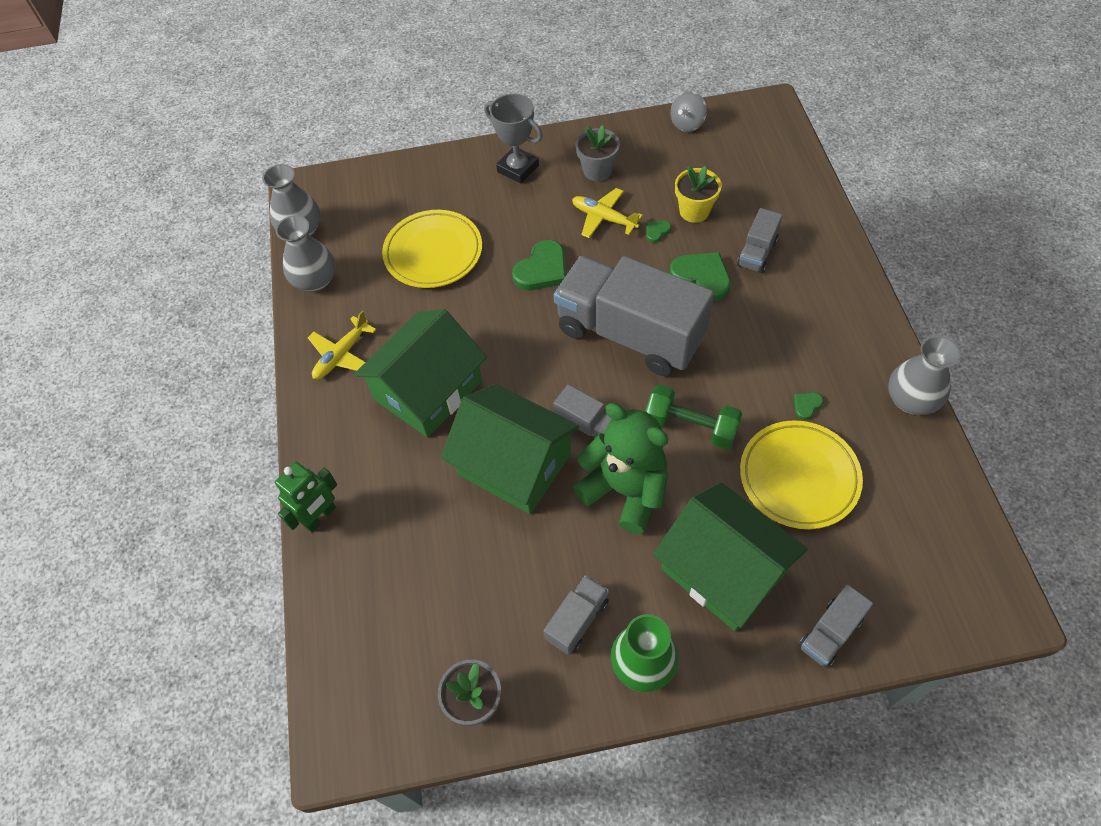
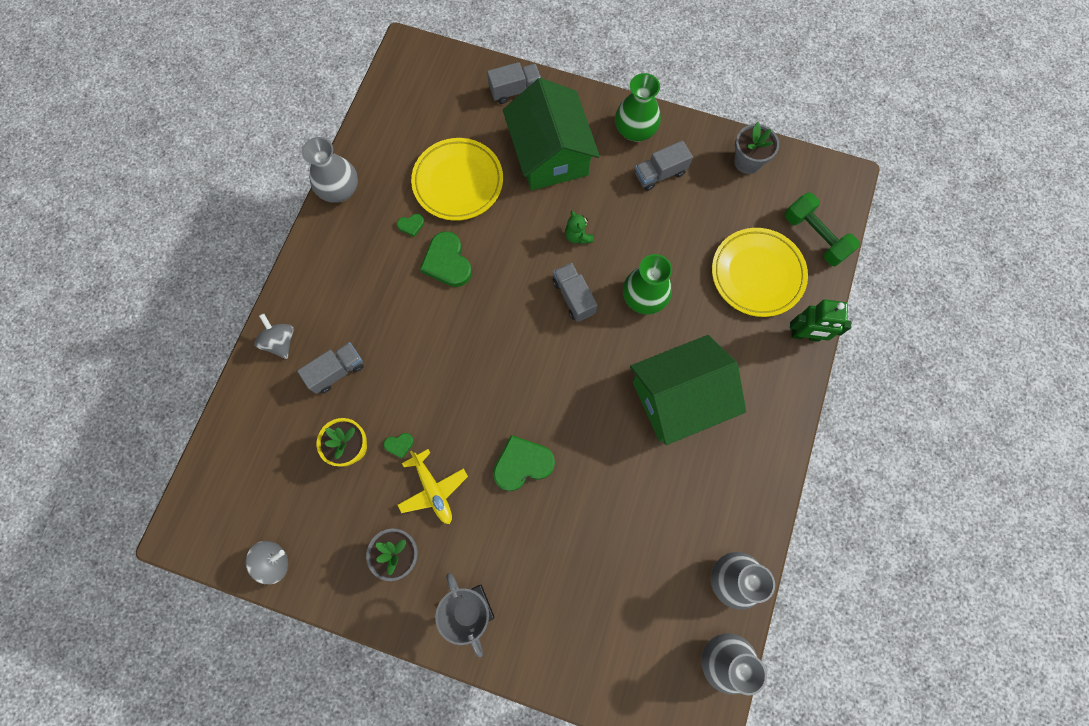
camera: 155 degrees left, 15 degrees up
green robot [275,462,337,532] -> green robot turned 150 degrees counterclockwise [790,299,852,342]
yellow plane [308,310,376,379] -> none
yellow plate [382,210,482,288] -> yellow plate moved to [712,228,808,317]
green house [441,384,579,514] -> green vase [623,254,672,315]
grey truck [554,256,714,376] -> none
green teddy bear [573,403,668,534] -> green teddy bear [565,211,594,244], size x0.41
green dumbbell [645,384,742,450] -> green dumbbell moved to [785,193,860,266]
green heart [670,252,731,301] -> green heart moved to [420,231,472,287]
none -> grey spinning top [254,314,294,359]

